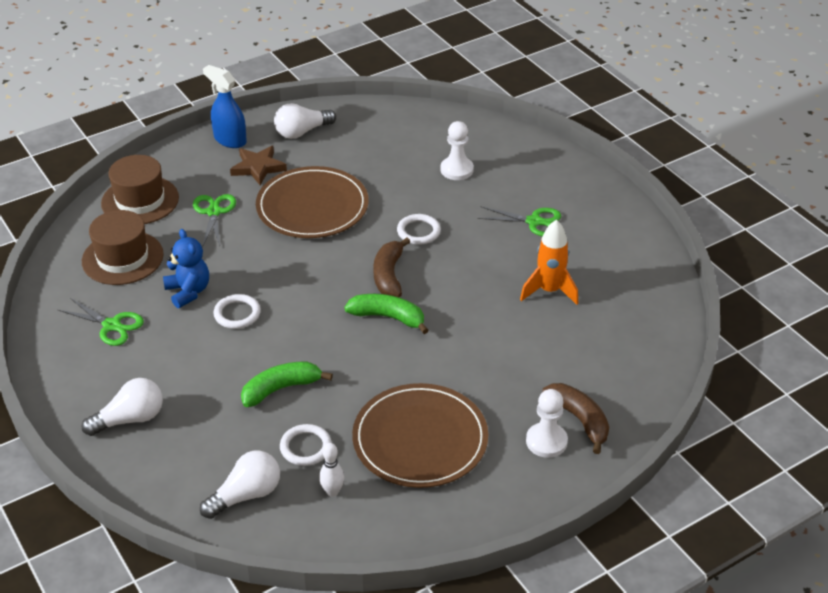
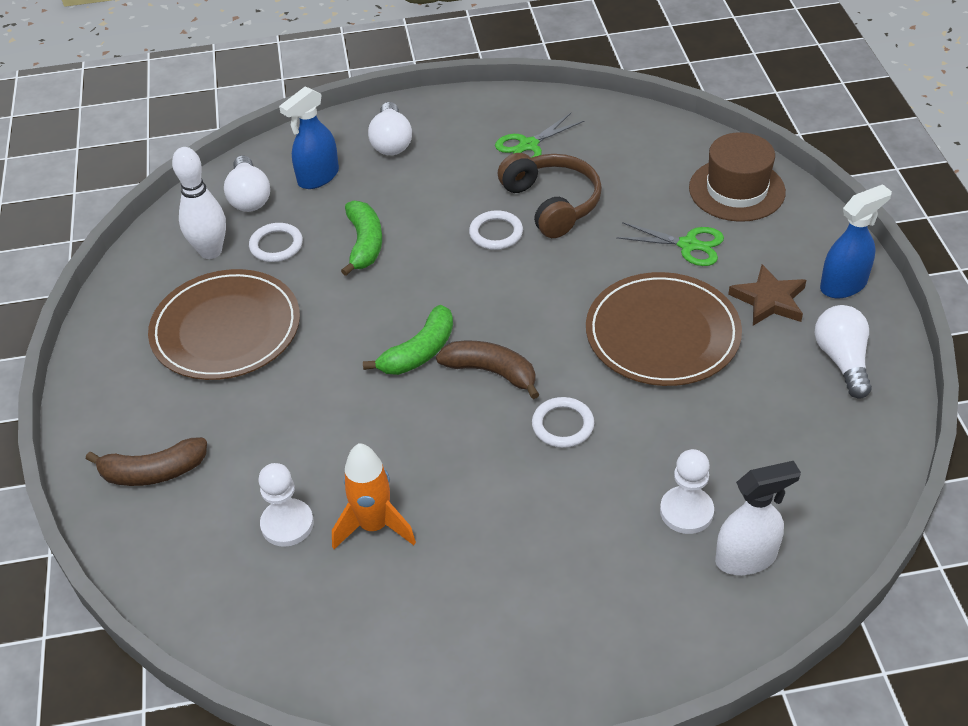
camera: 115 degrees right, 5 degrees up
brown hat [82,210,164,285] -> none
blue teddy bear [163,229,209,308] -> brown headphones [498,153,602,238]
white bowling pin [319,443,344,497] -> white bowling pin [172,147,226,259], size x1.78
green scissors [477,206,561,236] -> none
white pawn [526,389,568,458] -> white pawn moved to [259,463,314,547]
none -> blue spray bottle [279,87,339,189]
none -> white spray bottle [715,461,801,575]

